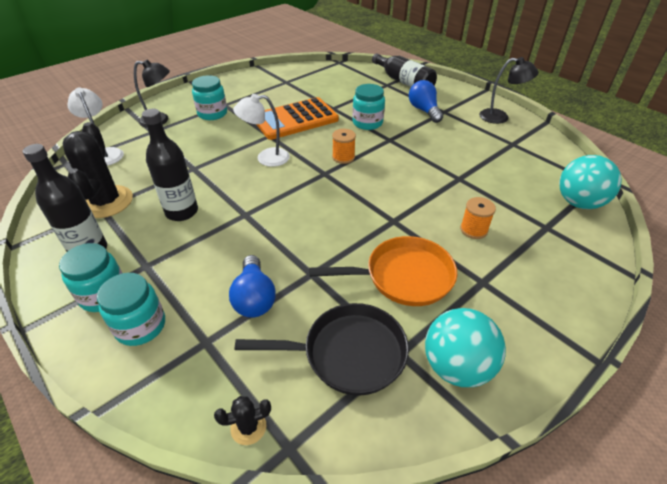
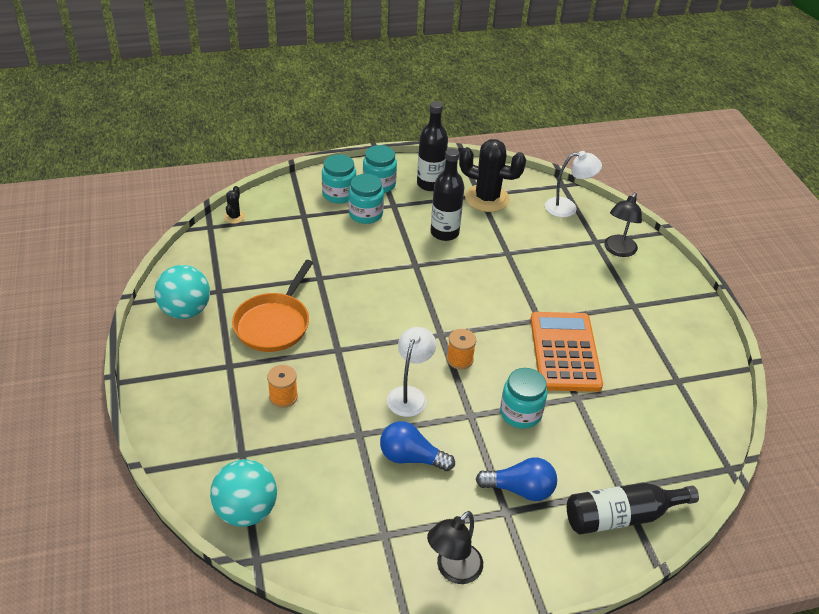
camera: 115 degrees right, 0 degrees up
turquoise jar [192,75,227,120] -> turquoise jar moved to [348,174,384,224]
blue light bulb [229,255,276,318] -> blue light bulb moved to [380,421,455,471]
white lamp [233,94,290,167] -> white lamp moved to [387,327,436,417]
black pan [235,303,409,395] -> none

